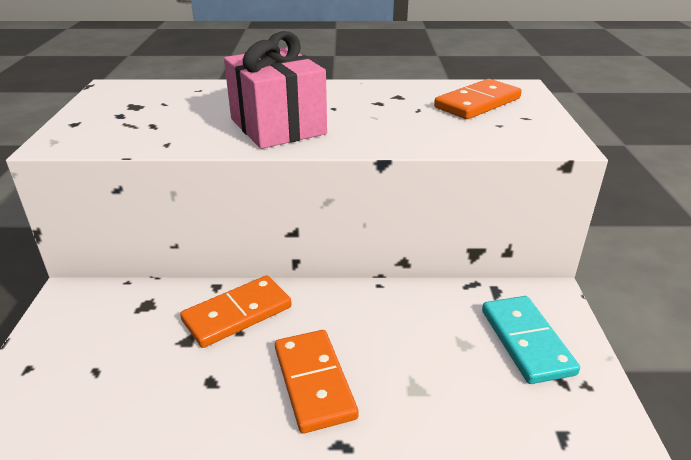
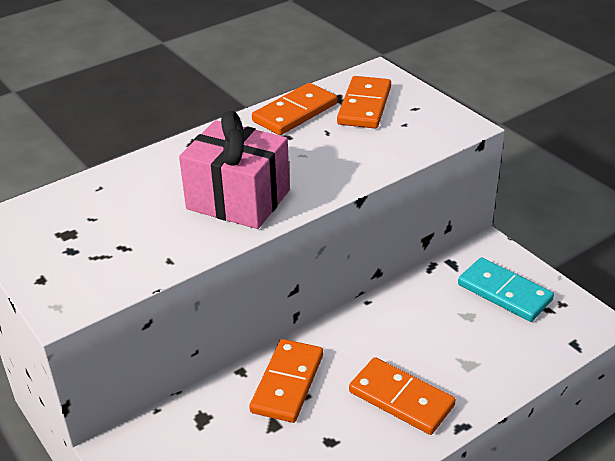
camera: 35 degrees left, 5 degrees up
none -> orange domino [252,83,337,135]

